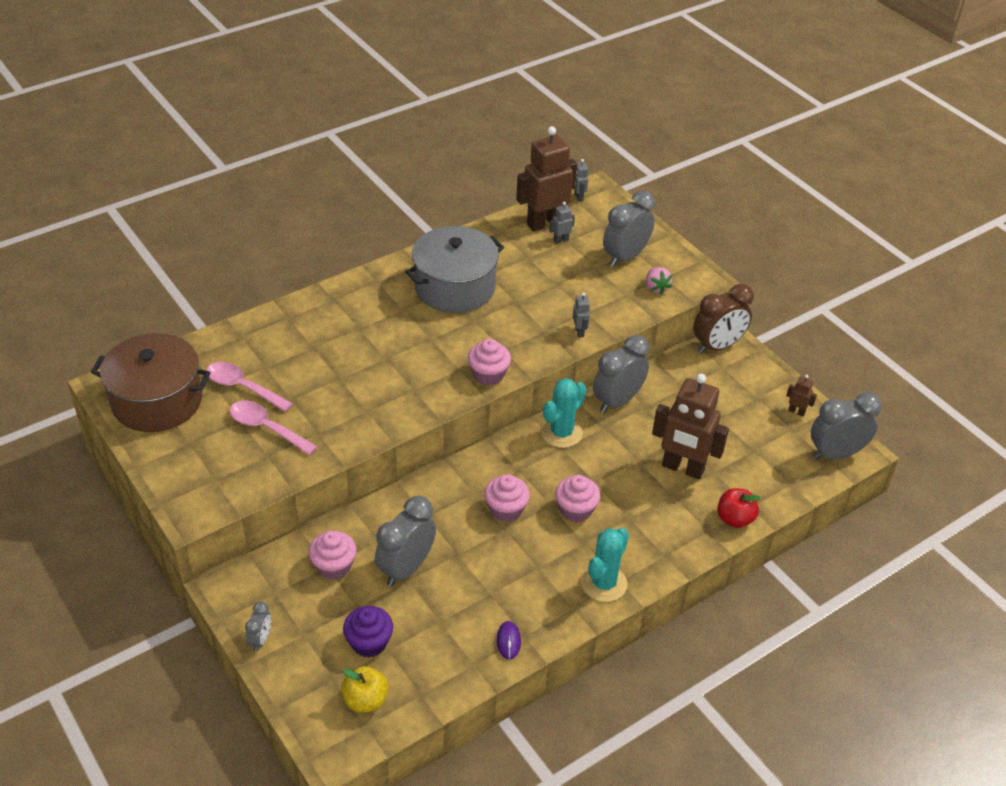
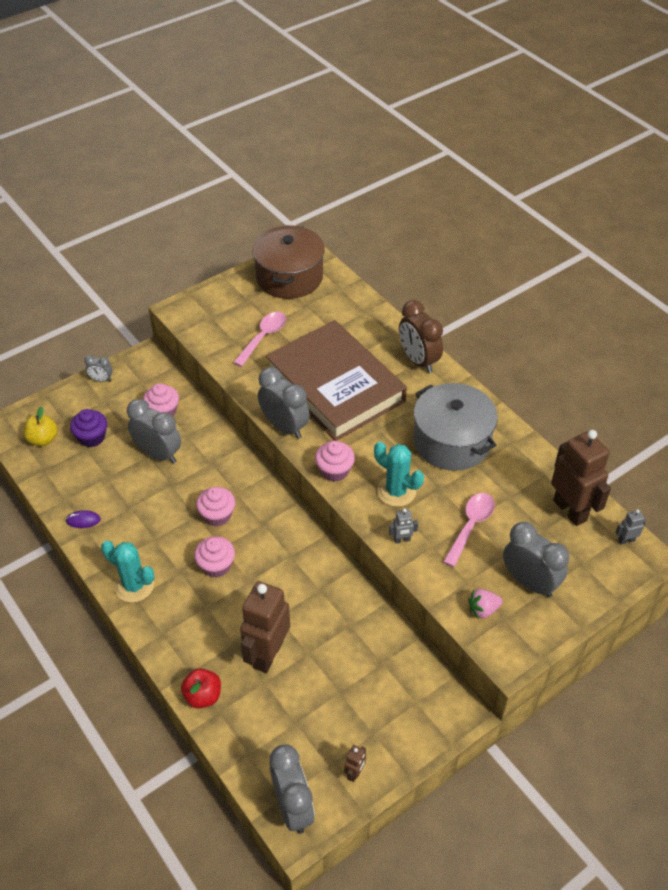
camera: 90 degrees right, 5 degrees up
pink spoon [206,362,293,412] -> pink spoon moved to [443,493,495,567]
turquoise cactus [541,378,586,448] -> turquoise cactus moved to [374,442,424,507]
grey robot [549,202,575,244] -> none
grey clock [593,335,650,413] -> grey clock moved to [258,367,310,439]
brown clock [693,284,754,354] -> brown clock moved to [399,300,443,373]
none -> brown book [266,320,407,441]

